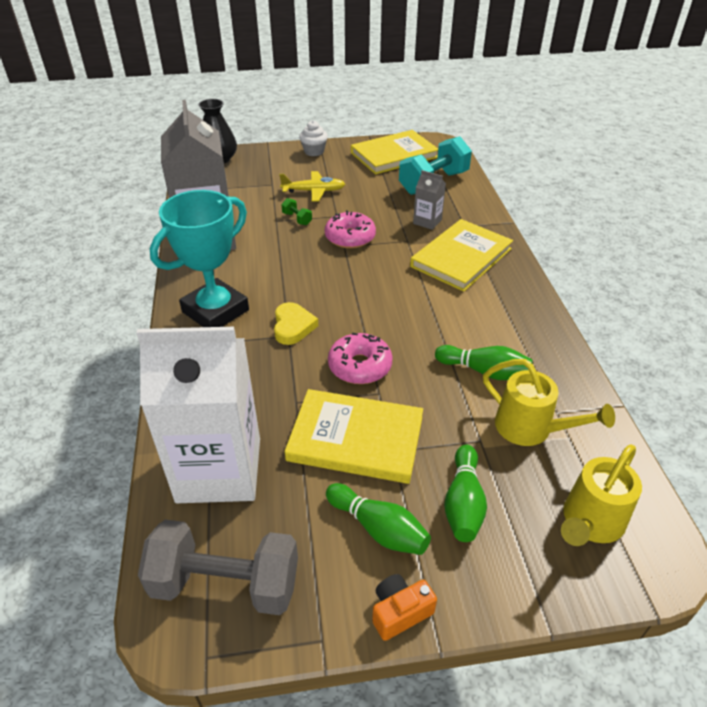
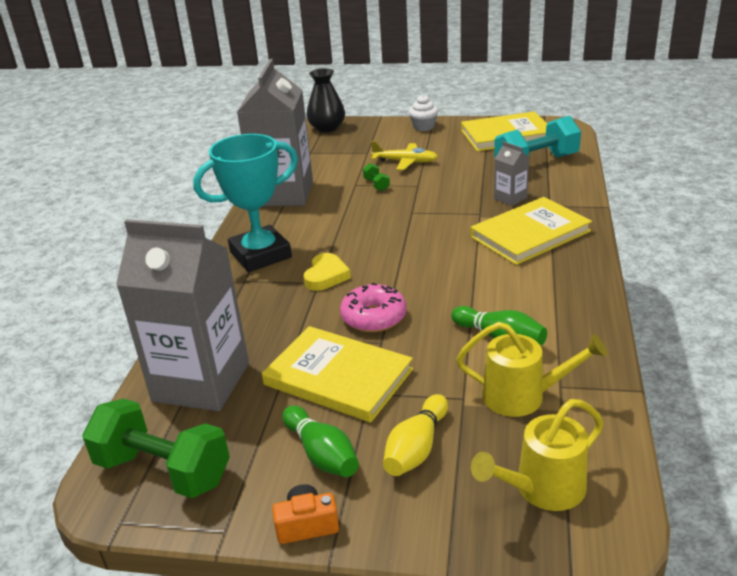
camera: 20 degrees right, 10 degrees down
white carton [136,327,260,503] -> grey carton [116,219,249,411]
grey dumbbell [138,520,298,615] -> green dumbbell [82,398,230,498]
pink donut [325,210,376,249] -> none
green bowling pin [444,444,487,542] -> yellow bowling pin [383,394,448,476]
yellow watering can [483,359,615,446] -> yellow watering can turned 45 degrees counterclockwise [456,322,607,417]

